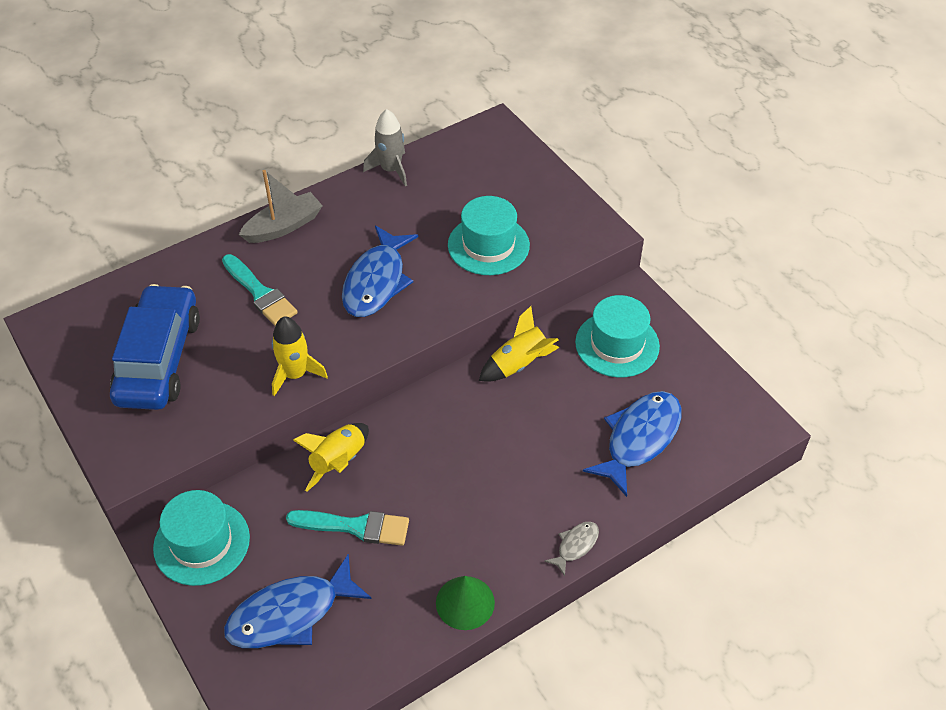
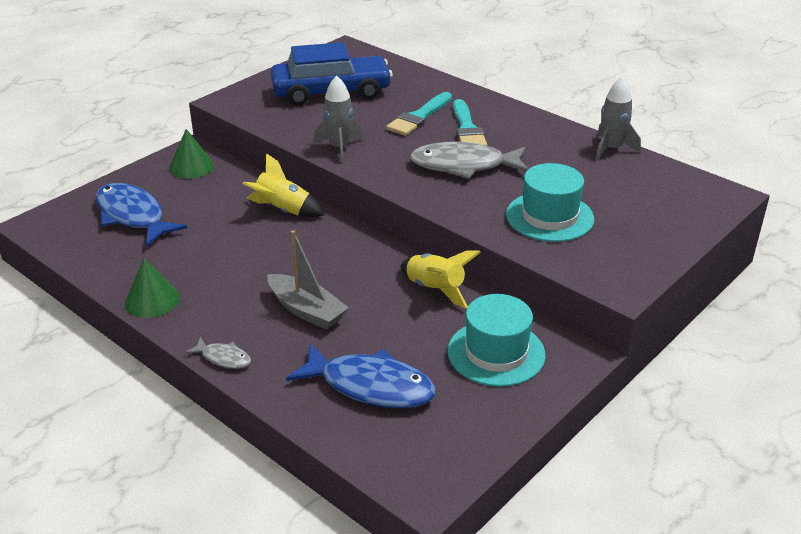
camera: 75 degrees right, 15 degrees down
turquoise hat [153,490,250,586] -> green cone [169,129,214,179]
grey boat [239,170,323,243] -> grey boat moved to [267,230,349,330]
yellow rocket [272,316,328,396] -> grey rocket [314,76,363,163]
turquoise brush [286,510,409,546] -> turquoise brush moved to [453,99,487,146]
blue fish [342,225,418,317] -> grey fish [409,141,528,179]

